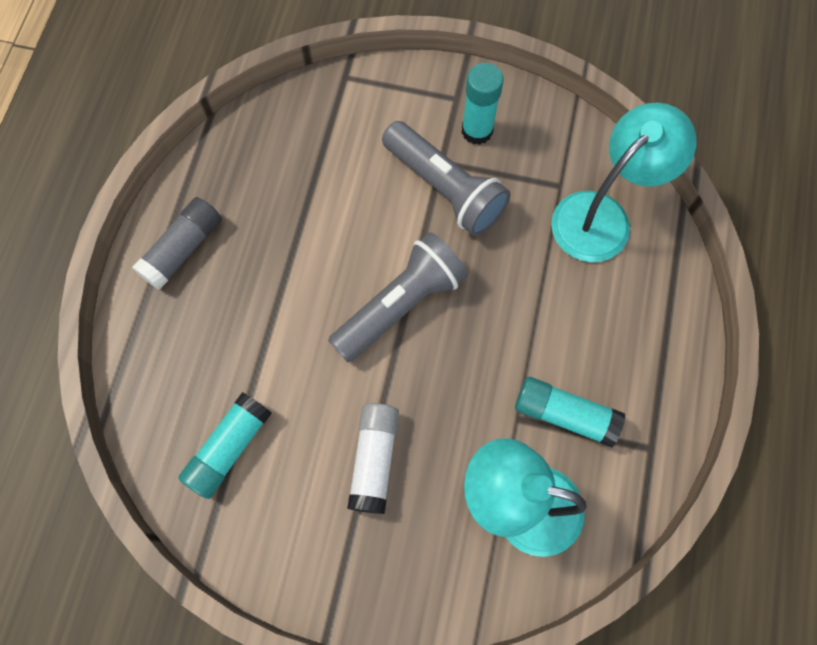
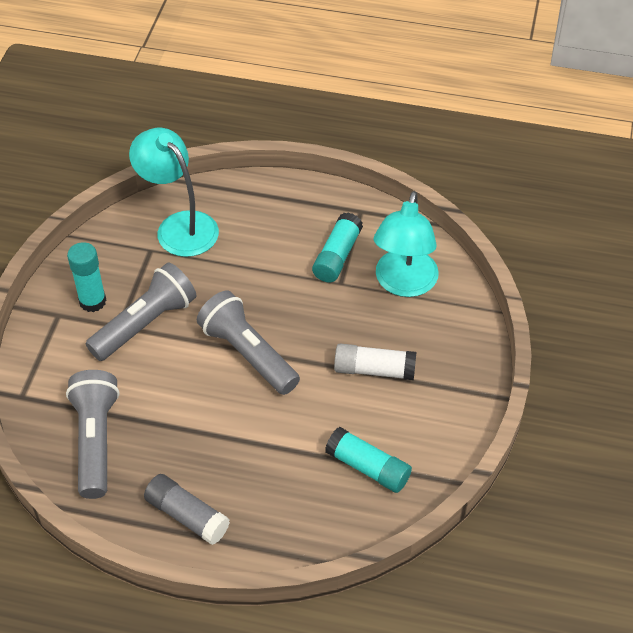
camera: 90 degrees left, 20 degrees down
none -> grey flashlight [66,370,119,499]

